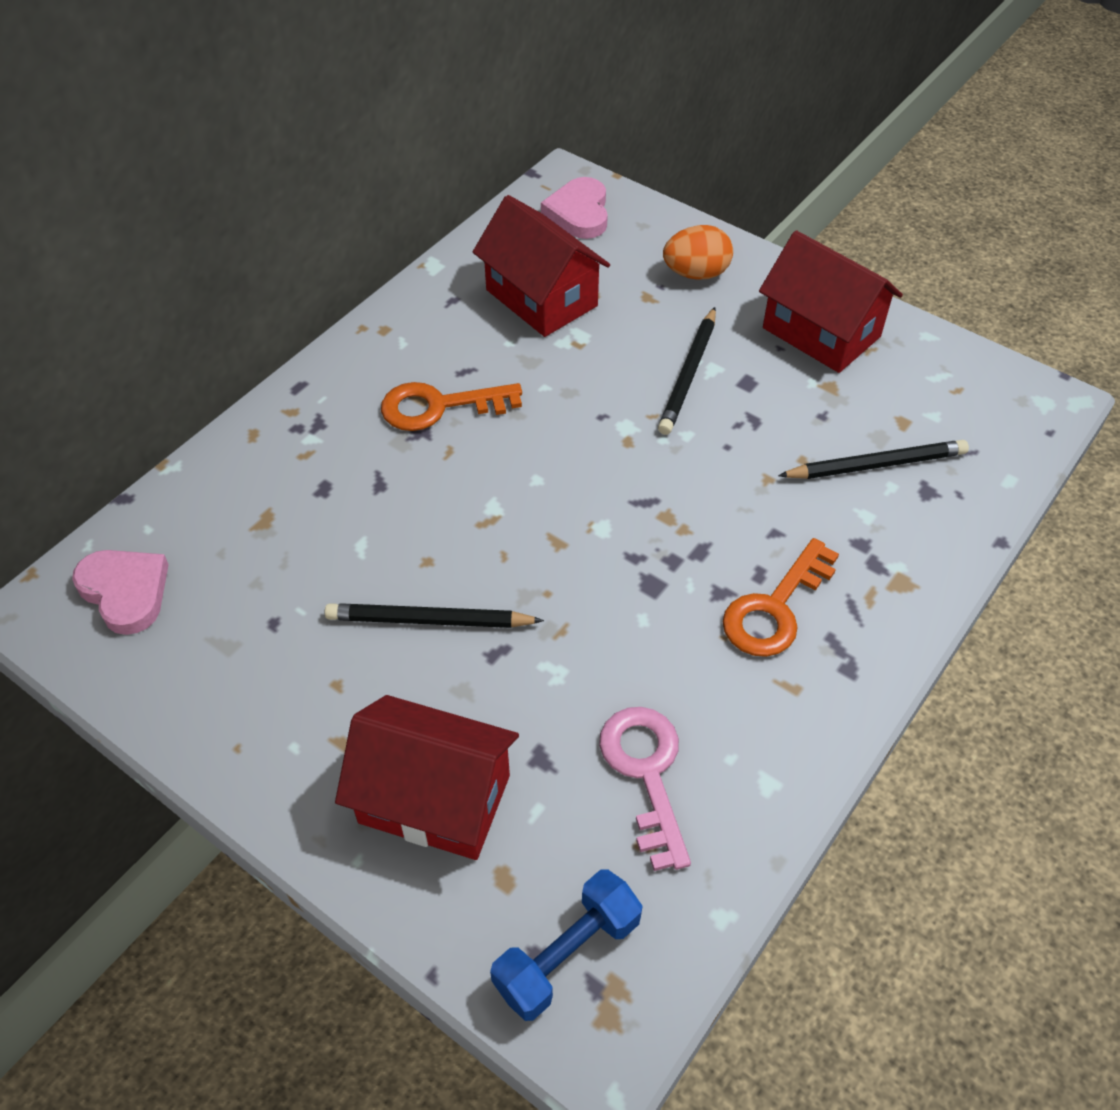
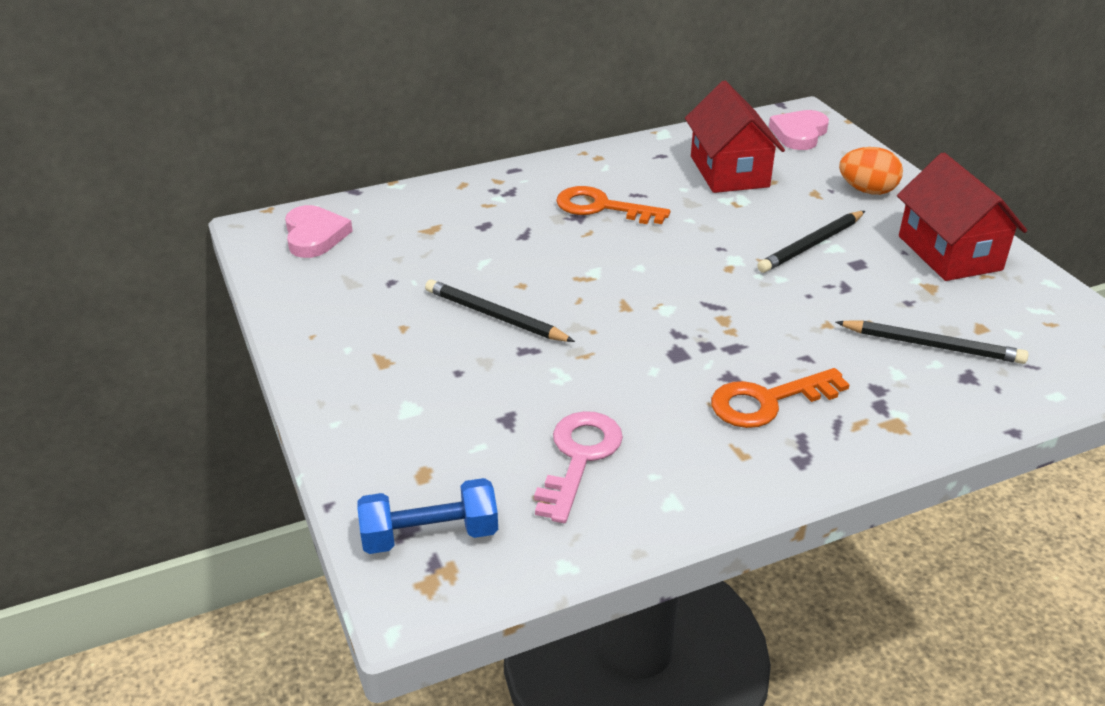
camera: 30 degrees right, 15 degrees down
red house [335,695,519,860] -> none

